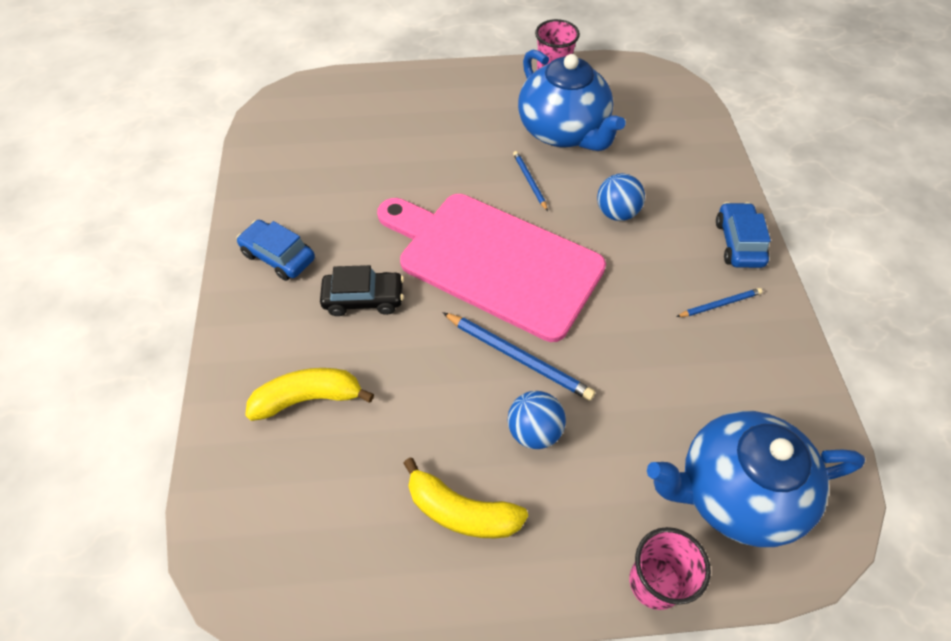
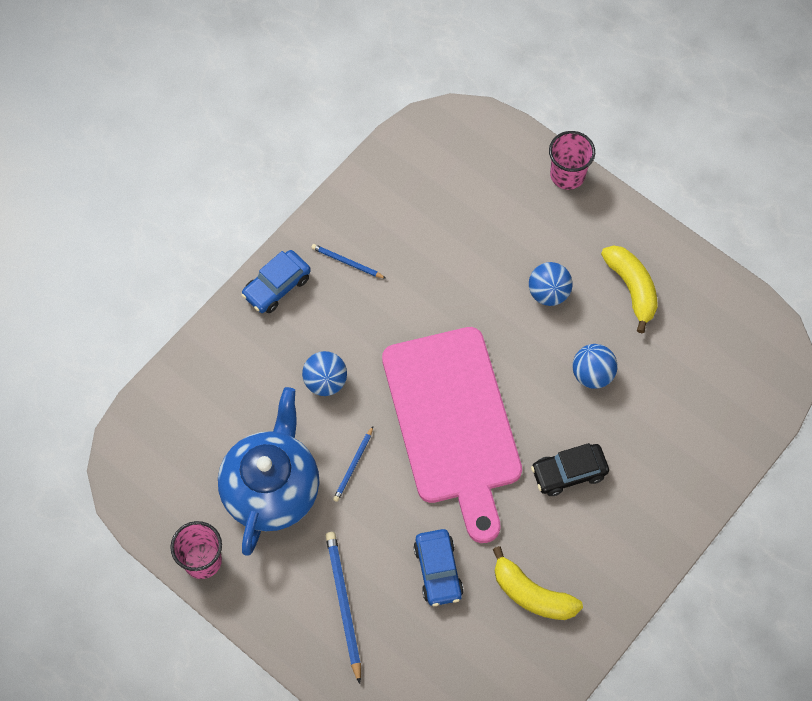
camera: 135 degrees left, 10 degrees up
blue car [236,220,315,281] -> blue car moved to [413,529,464,606]
yellow banana [245,368,374,421] -> yellow banana moved to [493,546,583,620]
black car [320,265,404,316] -> black car turned 60 degrees counterclockwise [531,443,609,496]
blue pencil [442,312,595,401] -> blue pencil moved to [325,532,361,684]
blue teapot [647,411,865,547] -> none
none -> blue ball [572,344,618,389]

